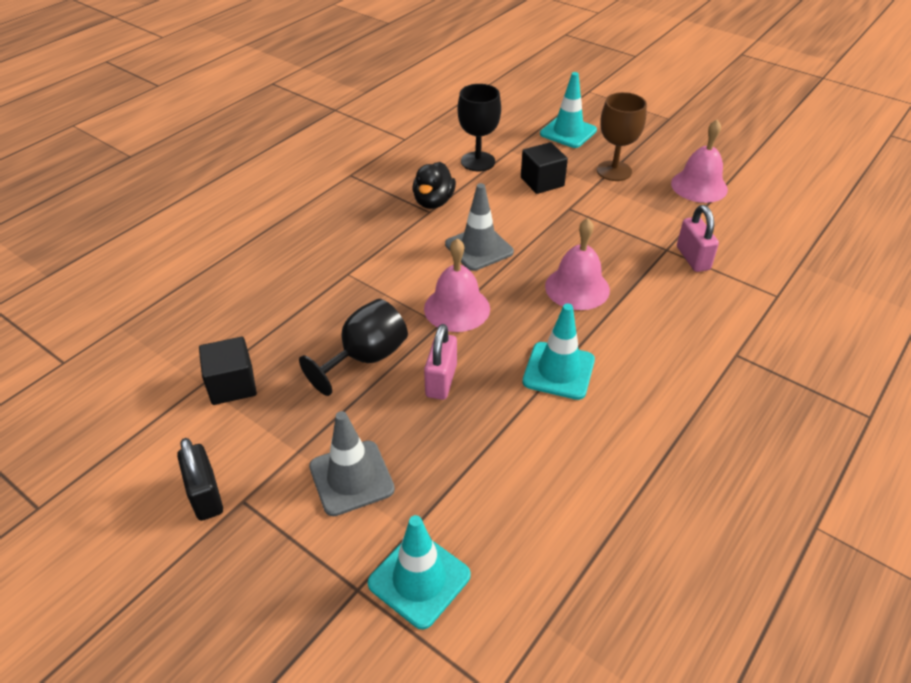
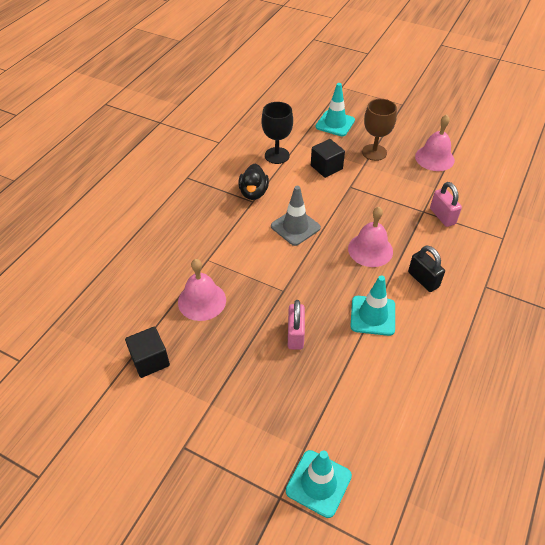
camera: 10 degrees left, 5 degrees up
black padlock [177,438,223,521] -> black padlock moved to [408,245,445,292]
black goblet [299,299,408,396] -> none
grey traffic cone [309,411,395,516] -> none
pink bell [424,238,490,332] -> pink bell moved to [178,259,226,321]

